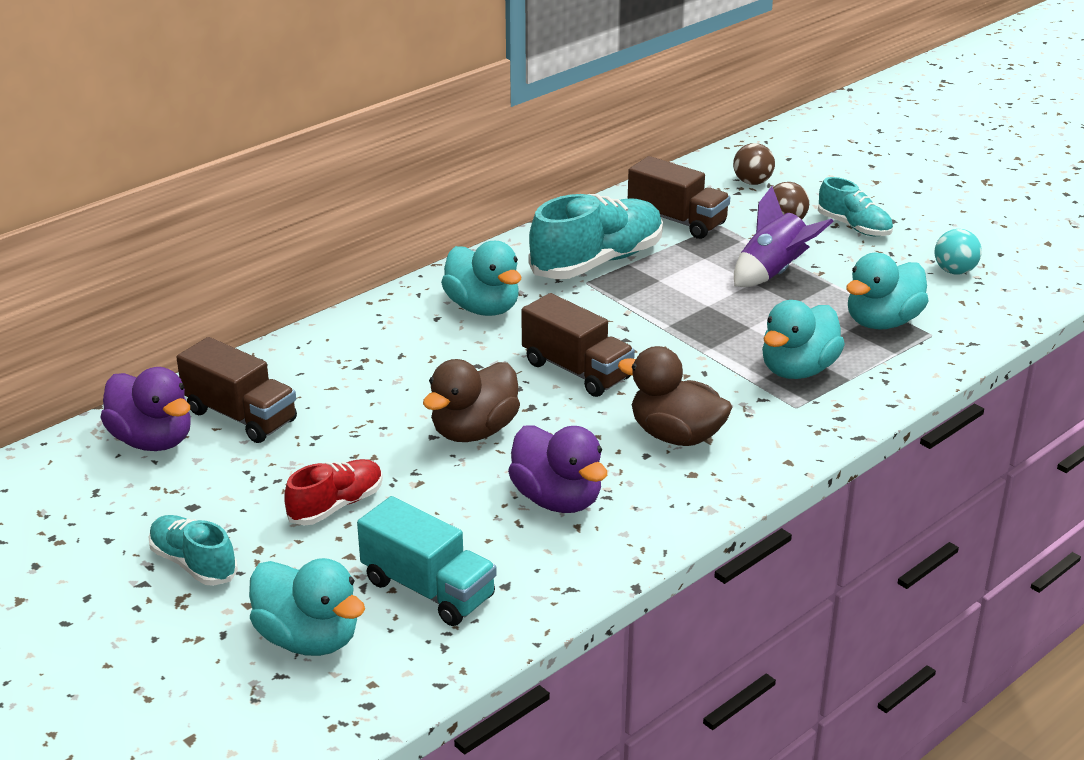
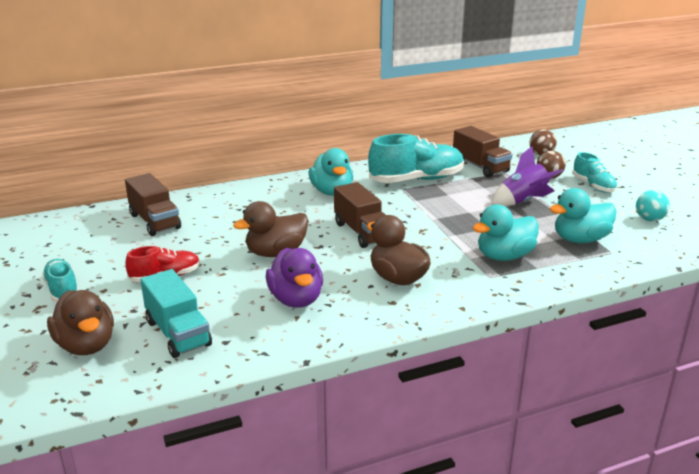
camera: 20 degrees right, 5 degrees down
purple duck [100,367,191,451] -> none
turquoise duck [249,558,365,656] -> brown duck [47,290,114,355]

